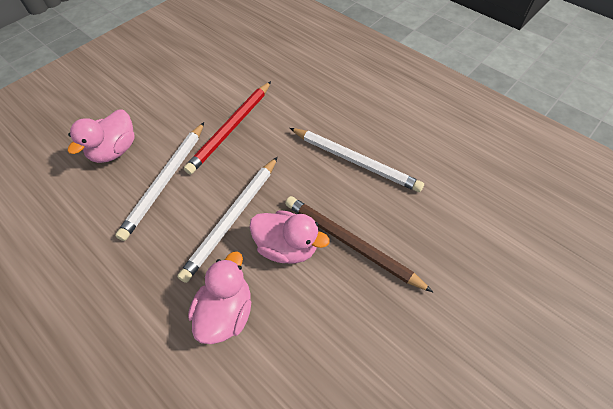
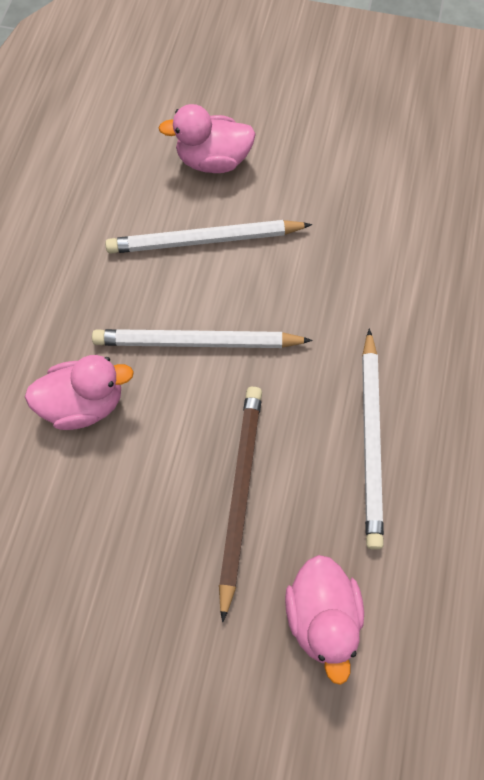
camera: 60 degrees right, 10 degrees up
red pencil [184,81,271,175] -> none
pink duck [249,210,330,264] -> pink duck moved to [285,555,364,685]

